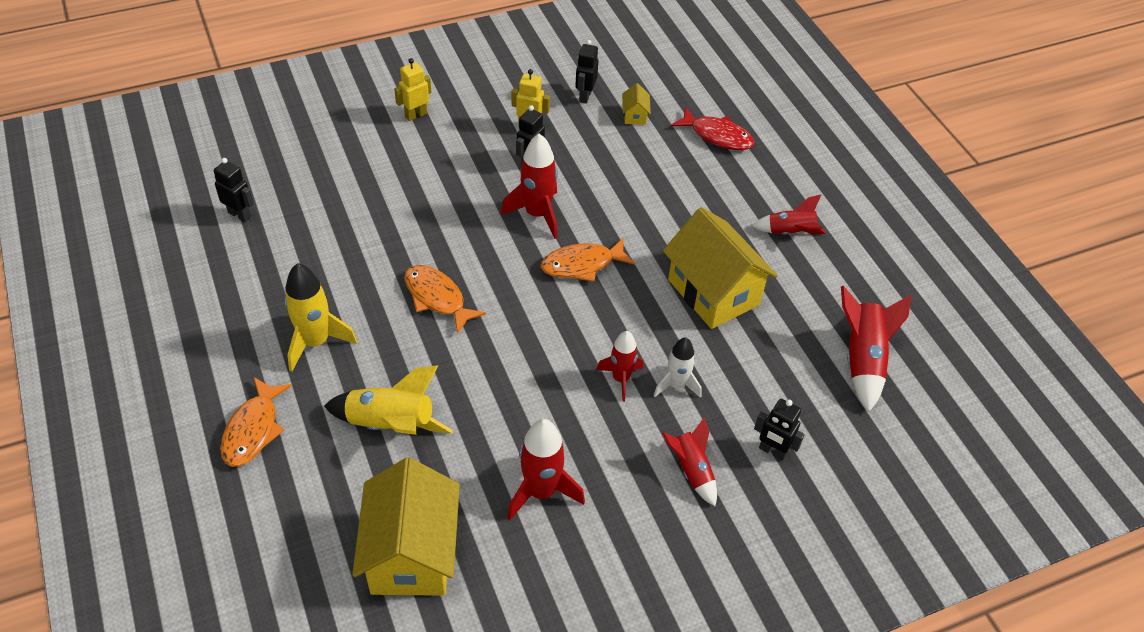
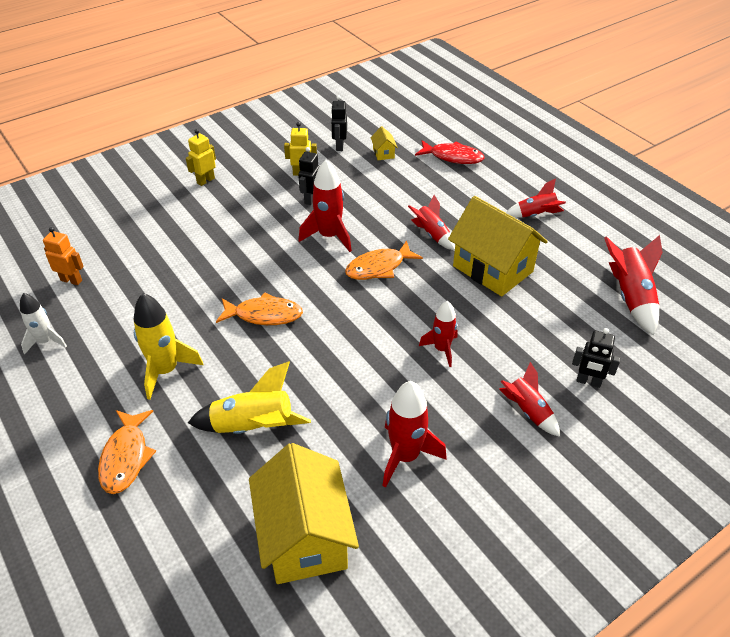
camera: 10 degrees left, 5 degrees down
black robot [214,158,254,222] -> orange robot [43,227,84,285]
orange fish [404,265,486,334] -> orange fish turned 150 degrees clockwise [216,292,303,325]
white rocket [654,337,702,398] -> white rocket moved to [20,293,67,355]
none -> red rocket [408,195,455,250]

